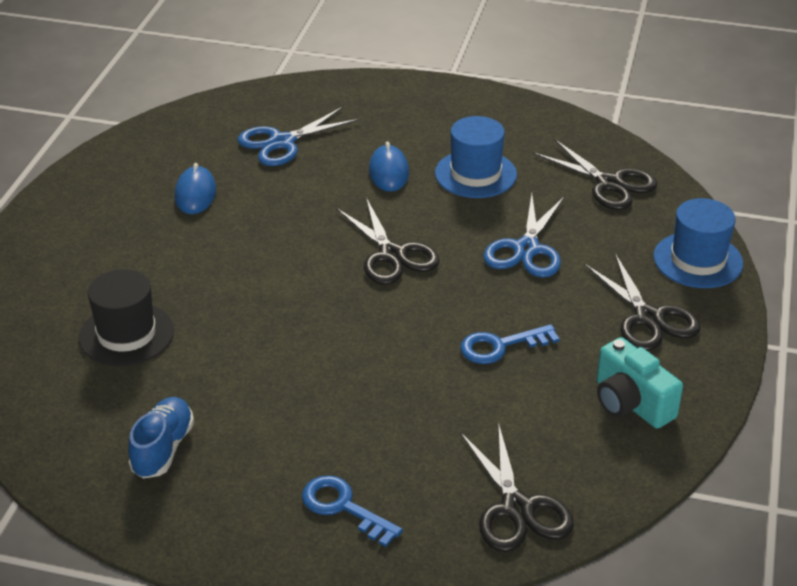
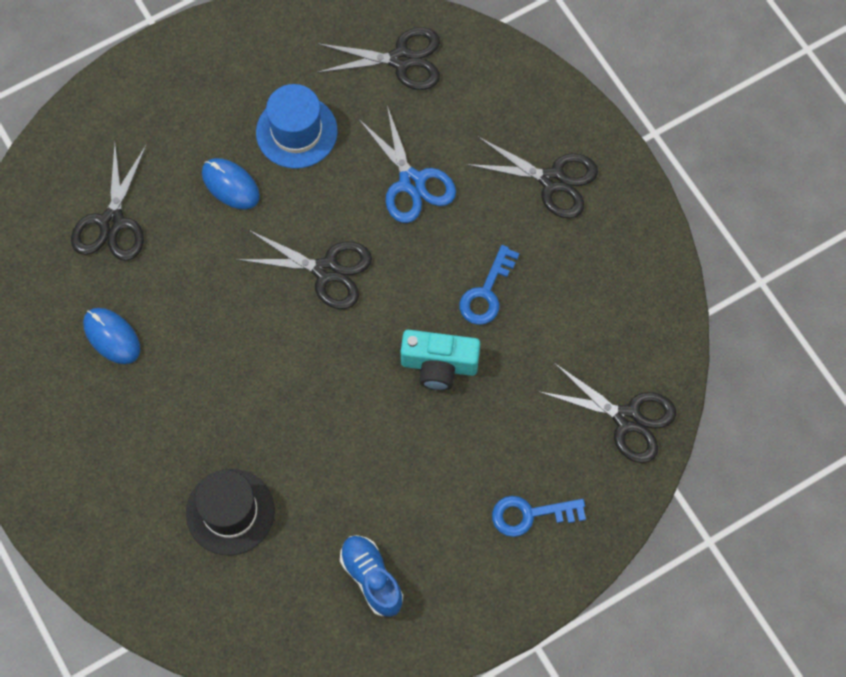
camera: 45 degrees left, 30 degrees up
blue scissors [238,107,361,166] -> black scissors [71,144,146,261]
turquoise camera [597,337,683,429] -> turquoise camera moved to [401,330,480,390]
blue hat [654,198,743,288] -> none

